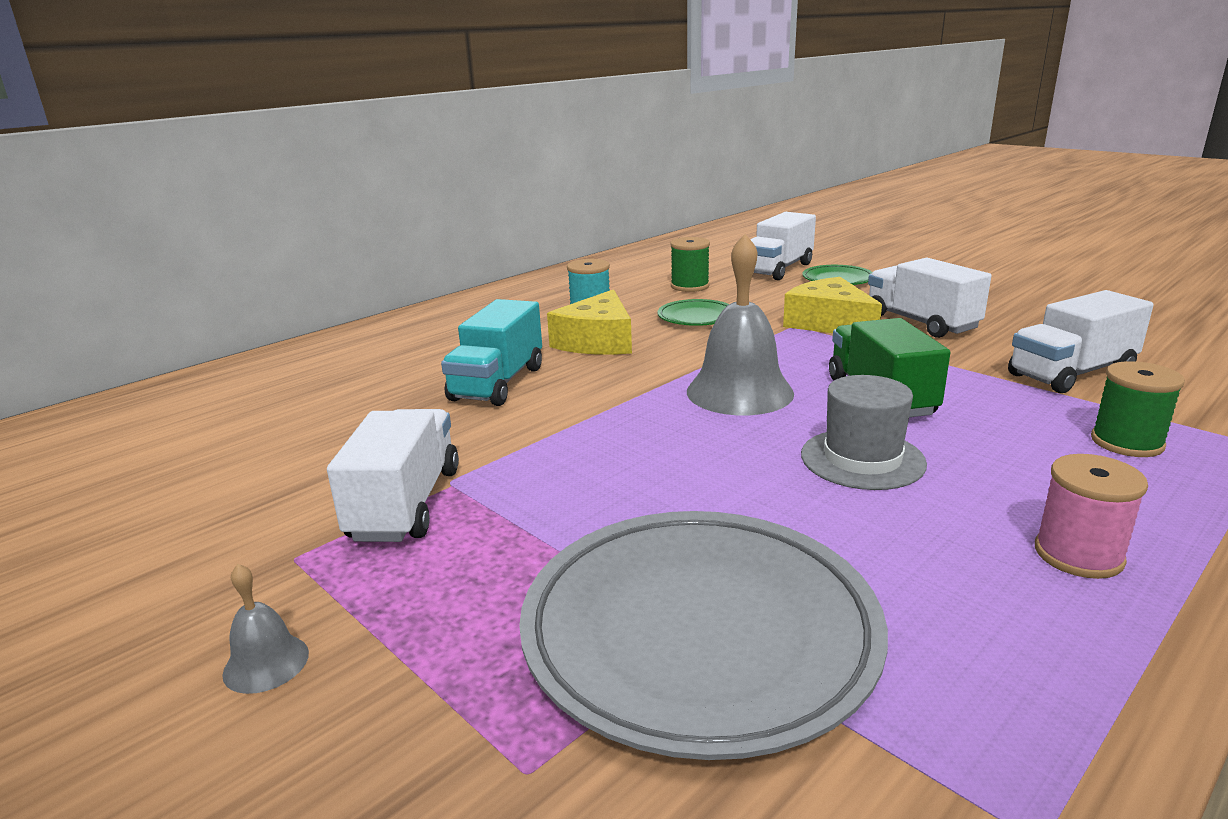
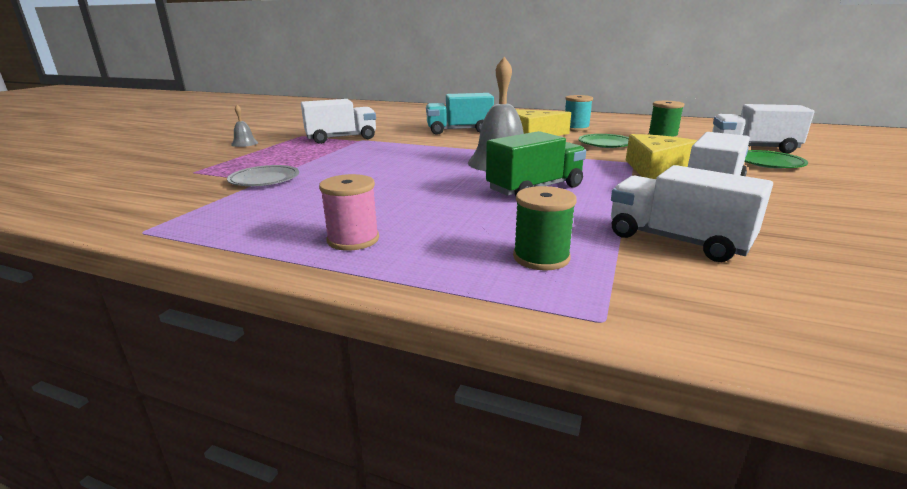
camera: 65 degrees right, 0 degrees up
grey plate [519,511,888,760] -> grey plate [227,165,299,186], size x0.46
grey hat [801,375,927,490] -> none

